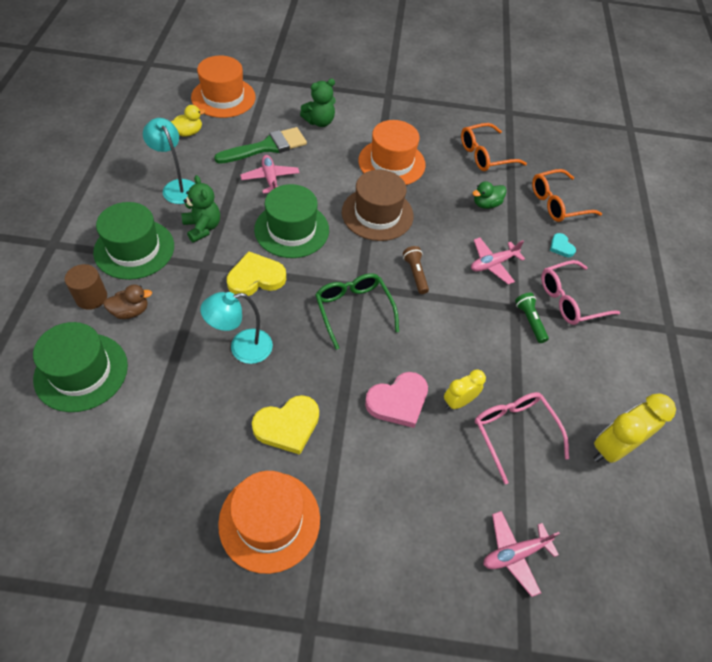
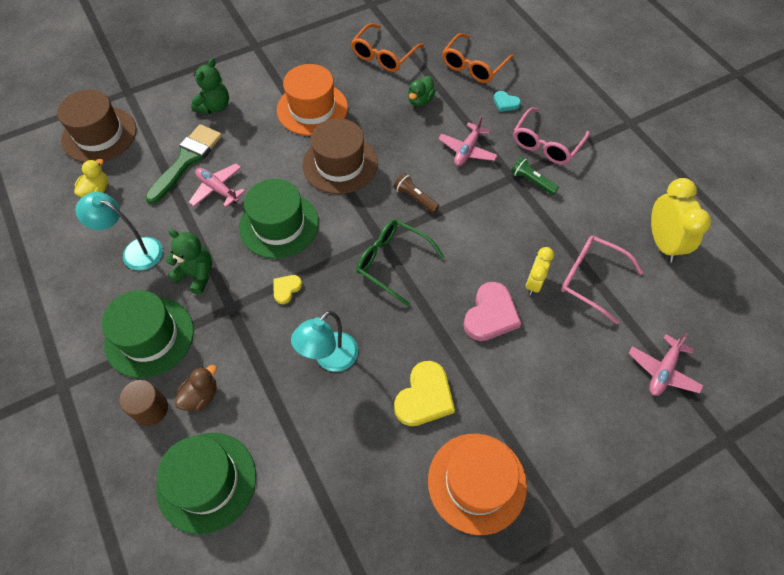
camera: 30 degrees left, 5 degrees up
orange hat [191,56,256,118] -> brown hat [57,89,136,163]
yellow heart [227,251,286,296] -> yellow heart [273,275,302,304], size x0.53
yellow clock [594,394,676,463] -> yellow clock turned 150 degrees clockwise [651,178,711,263]

